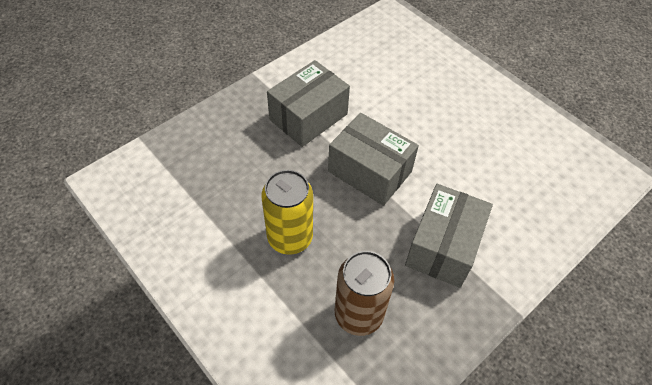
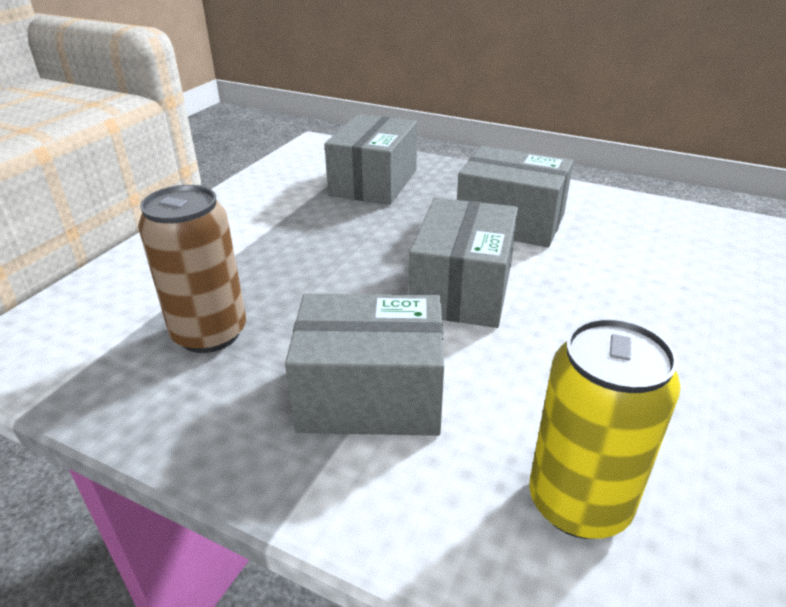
camera: 70 degrees right, 20 degrees down
yellow can [262,170,313,255] -> yellow can moved to [529,318,681,539]
none -> grey box [324,114,417,205]

